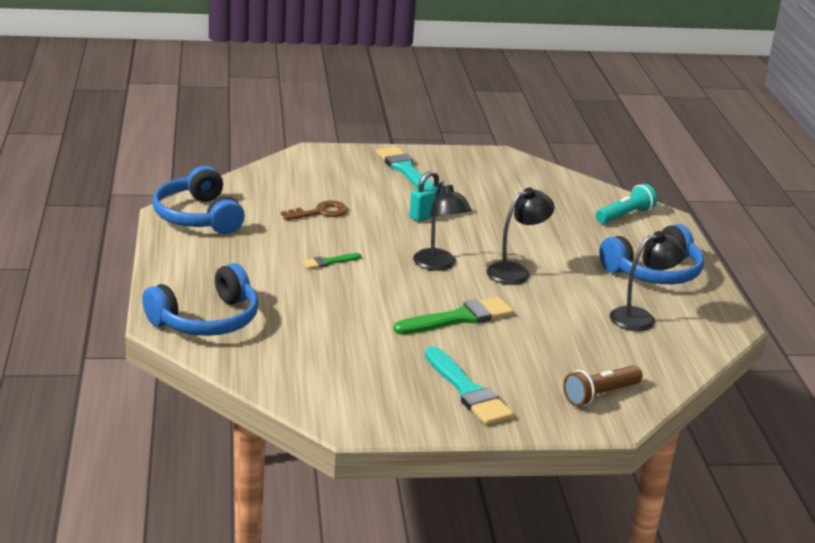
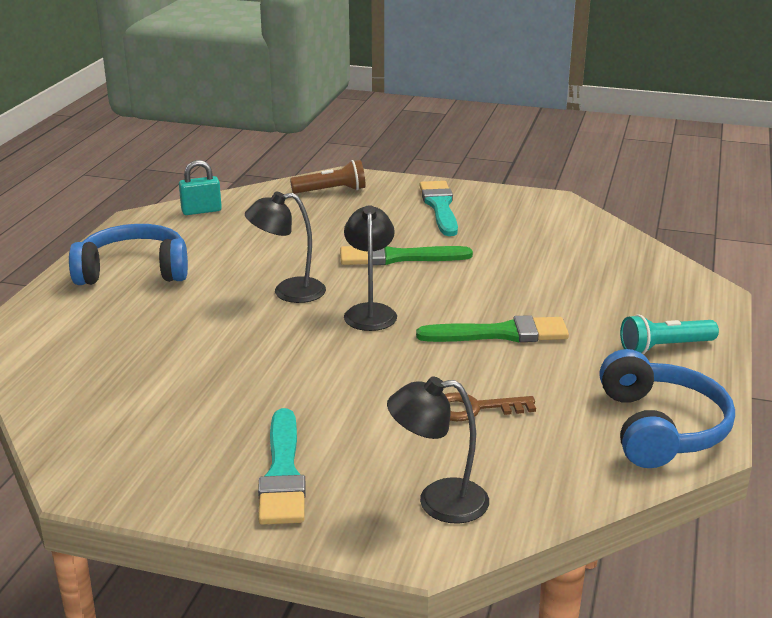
camera: 155 degrees left, 0 degrees up
blue headphones [142,263,259,336] -> none
green brush [302,253,361,269] -> green brush [416,315,569,343], size x1.94
turquoise padlock [409,171,443,222] -> turquoise padlock moved to [179,160,222,215]
turquoise flashlight [596,184,657,224] -> turquoise flashlight moved to [620,314,719,354]
black lamp [610,231,686,331] -> black lamp moved to [387,376,489,524]

